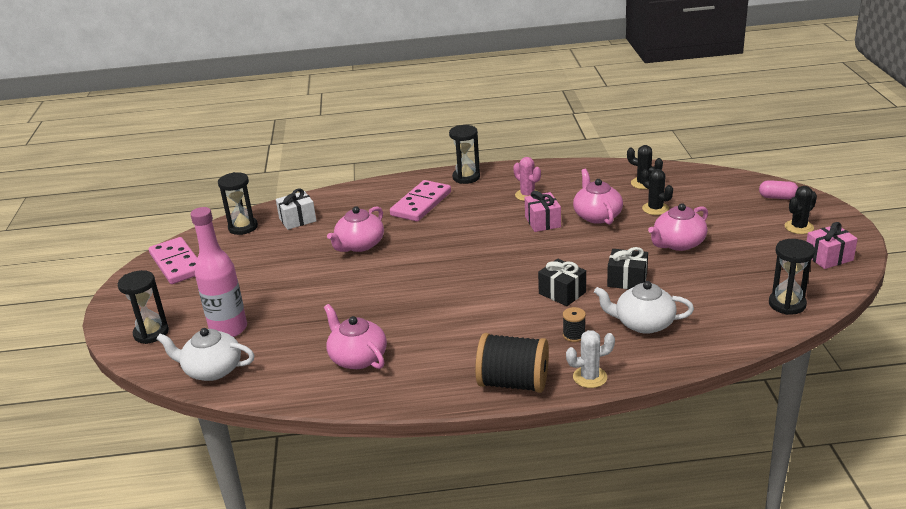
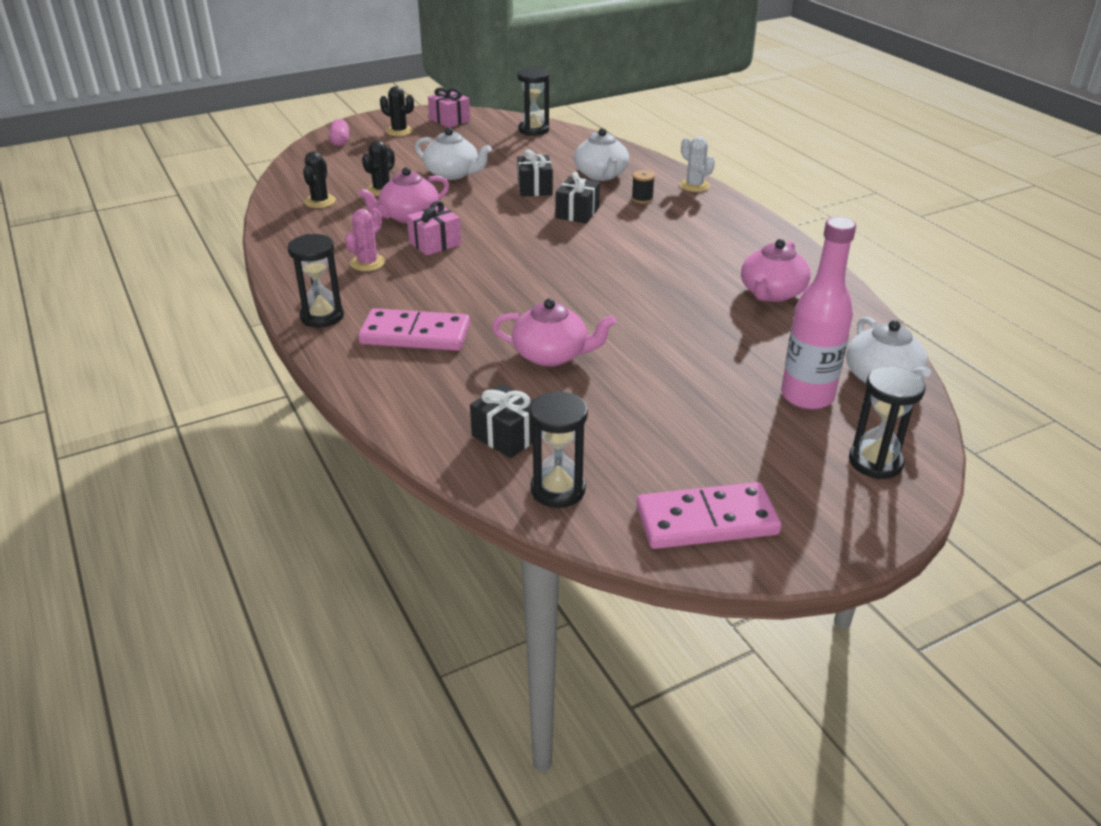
camera: 115 degrees left, 5 degrees up
pink domino [149,237,197,284] -> pink domino turned 45 degrees clockwise [636,482,782,549]
white gift [276,188,317,230] -> black gift [470,384,534,458]
black spool [475,333,549,393] -> none
pink teapot [648,203,708,251] -> white teapot [415,128,492,180]

